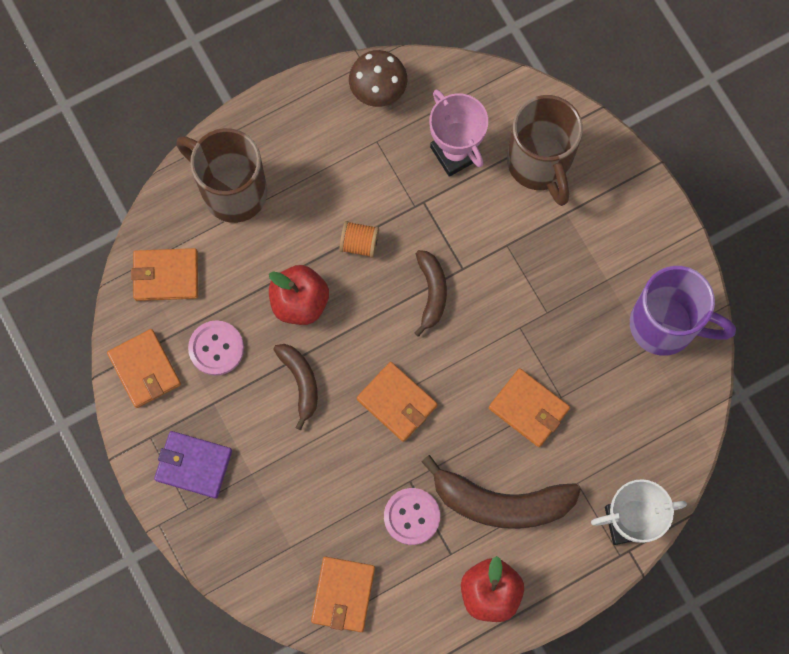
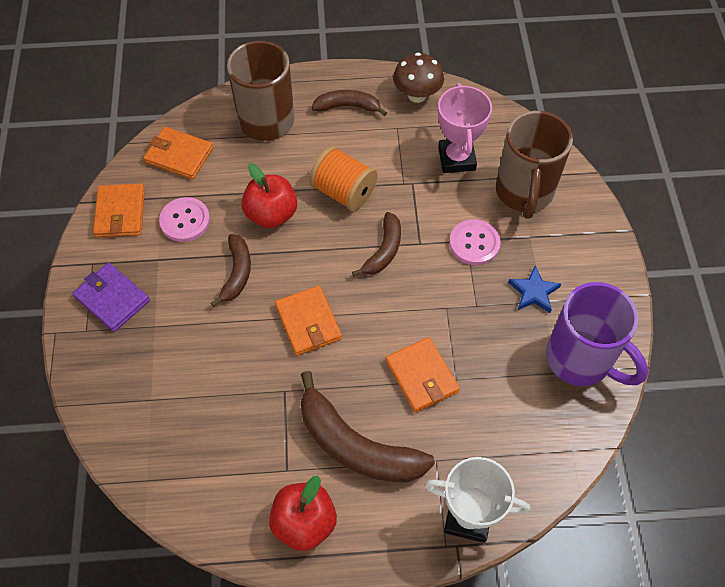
camera: 25 degrees right, 15 degrees down
orange wallet [311,557,375,632] -> none
orange spool [339,221,379,258] -> orange spool [309,146,377,211], size x1.63
pink button [384,488,440,545] -> pink button moved to [449,219,501,265]
none -> brown banana [312,90,387,116]
none -> blue star [508,265,561,313]

